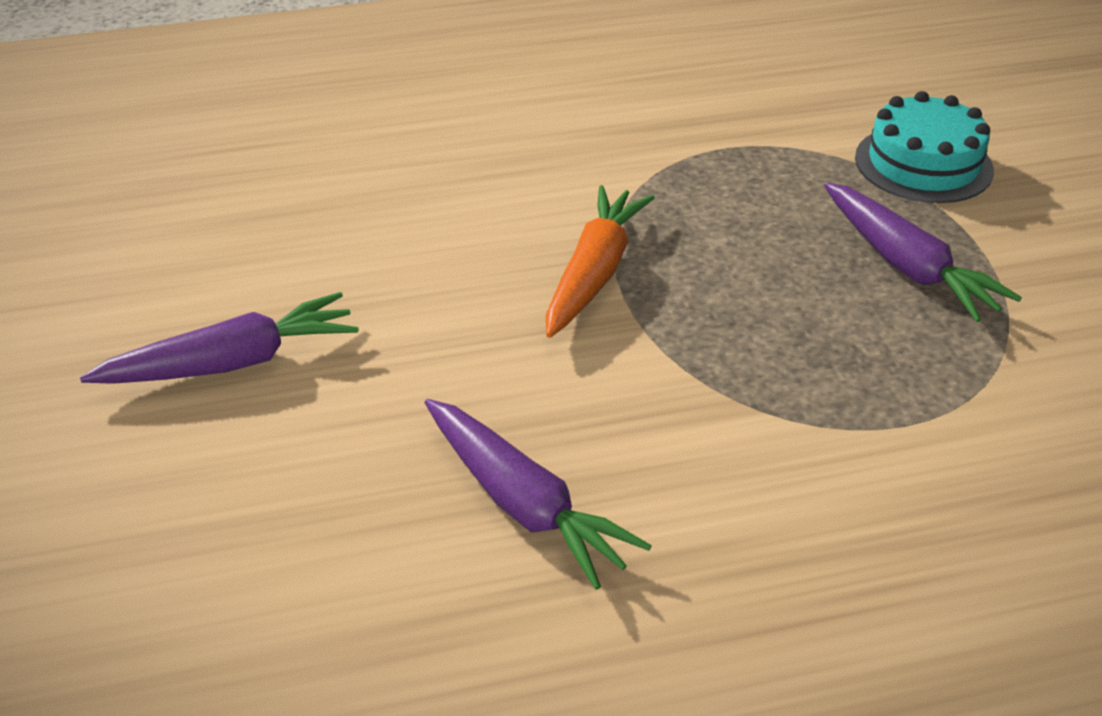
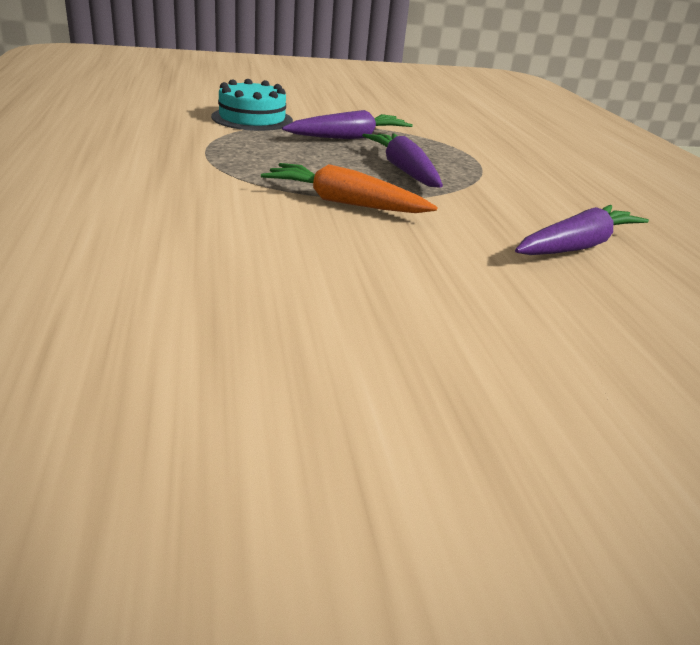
camera: 90 degrees left, 10 degrees down
purple carrot [80,292,359,384] -> purple carrot moved to [362,133,443,188]

